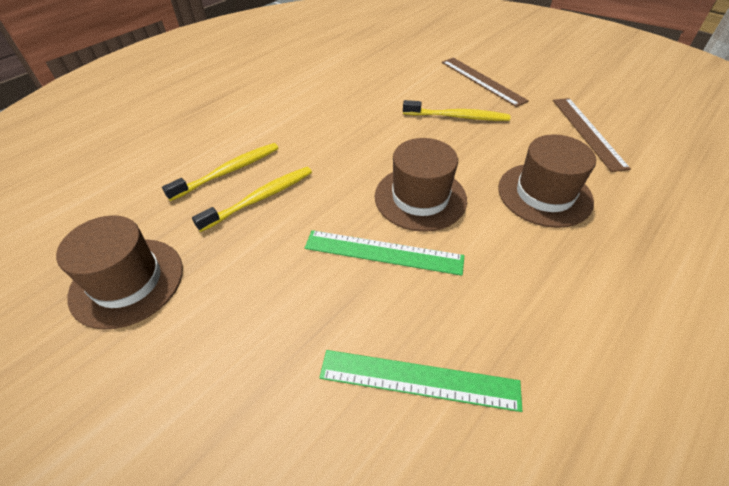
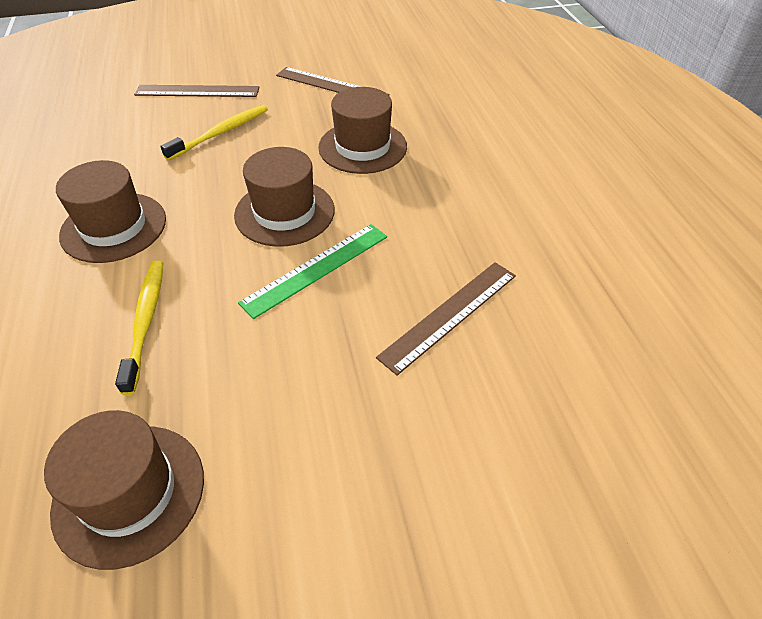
camera: 55 degrees left, 0 degrees up
yellow toothbrush [162,143,279,201] -> none
green ruler [319,350,522,412] -> brown ruler [376,262,516,375]
none -> brown hat [56,160,166,263]

